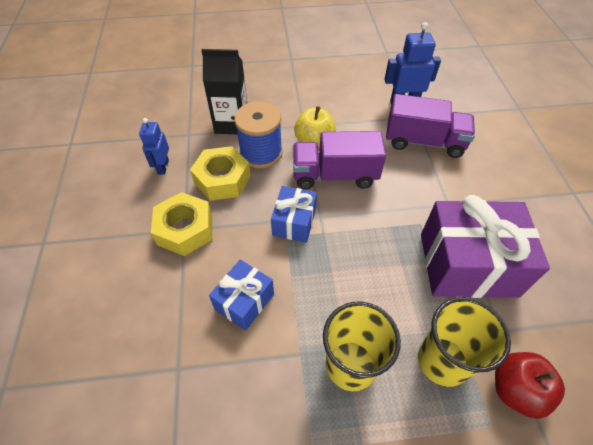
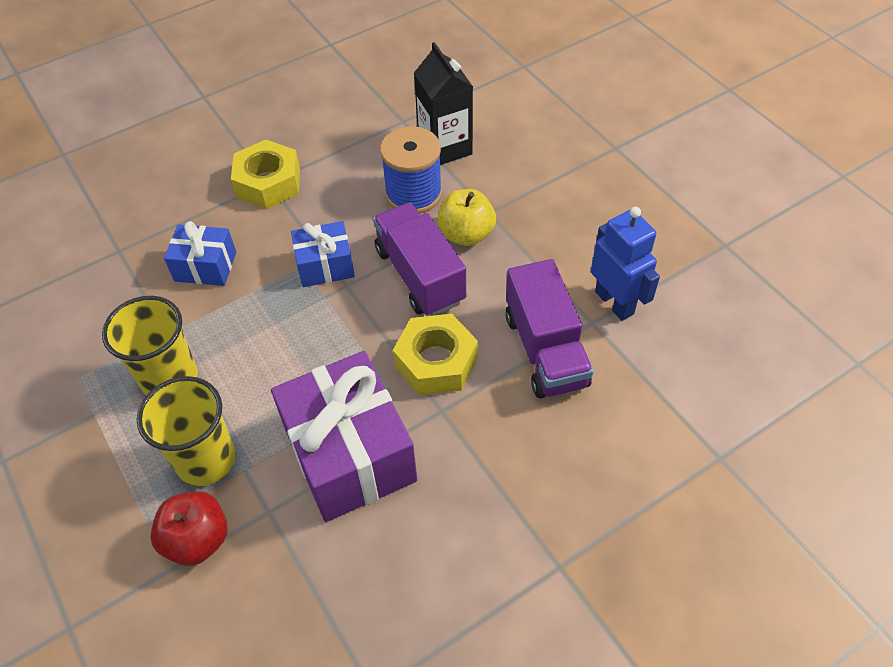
camera: 65 degrees right, 0 degrees up
blue robot [139,118,169,175] -> none
yellow nut [190,146,251,201] -> yellow nut moved to [393,314,478,395]

